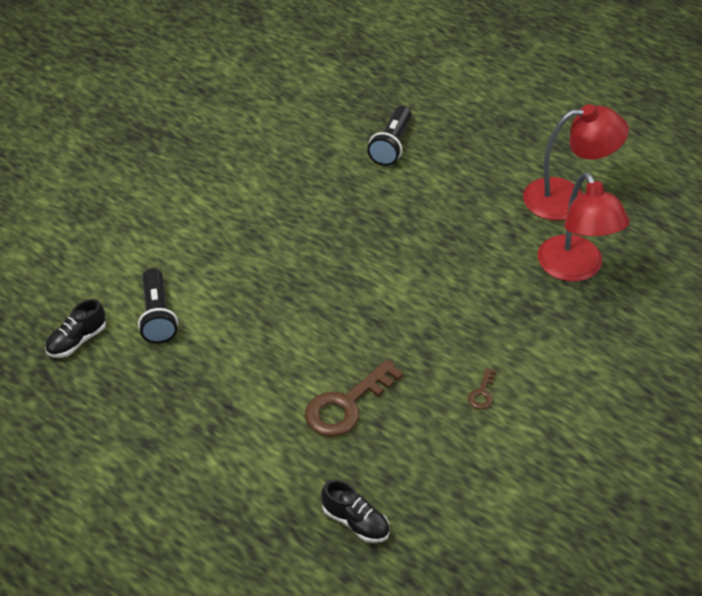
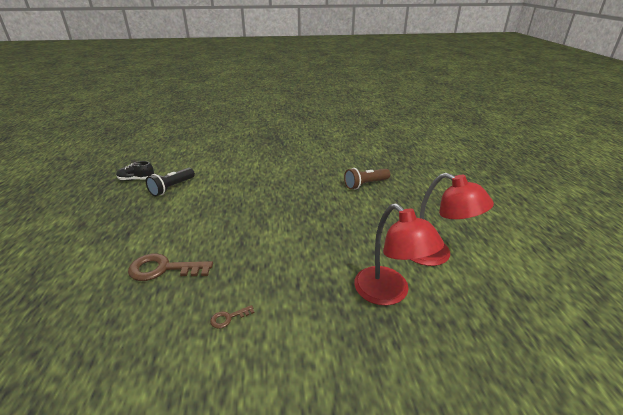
camera: 45 degrees right, 15 degrees down
black shoe [321,480,390,543] -> none
black flashlight [367,106,412,166] -> brown flashlight [344,168,390,190]
red lamp [538,172,630,282] -> red lamp turned 60 degrees counterclockwise [354,204,444,306]

